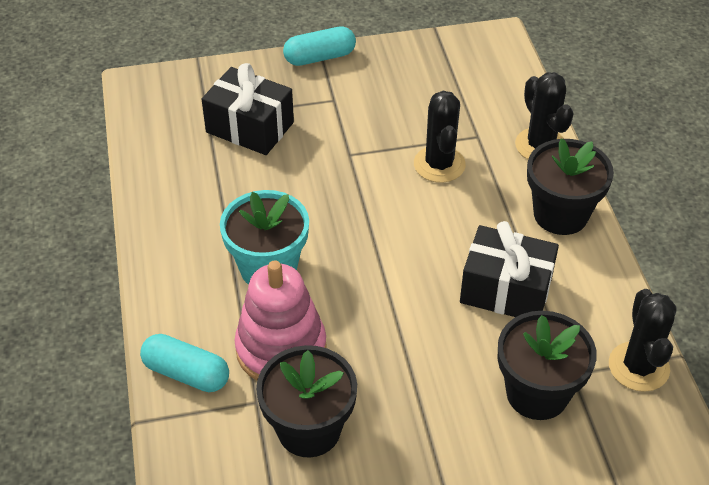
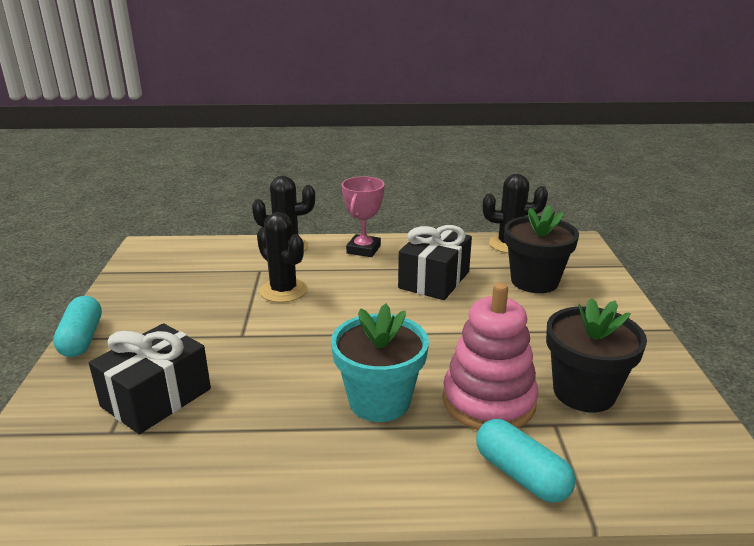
camera: 80 degrees left, 20 degrees down
turquoise capsule [140,334,229,392] -> turquoise capsule turned 75 degrees counterclockwise [476,419,575,503]
black cactus [414,91,466,183] -> black cactus turned 45 degrees clockwise [257,212,307,303]
black flower pot [527,139,614,235] -> pink trophy [342,176,384,257]

